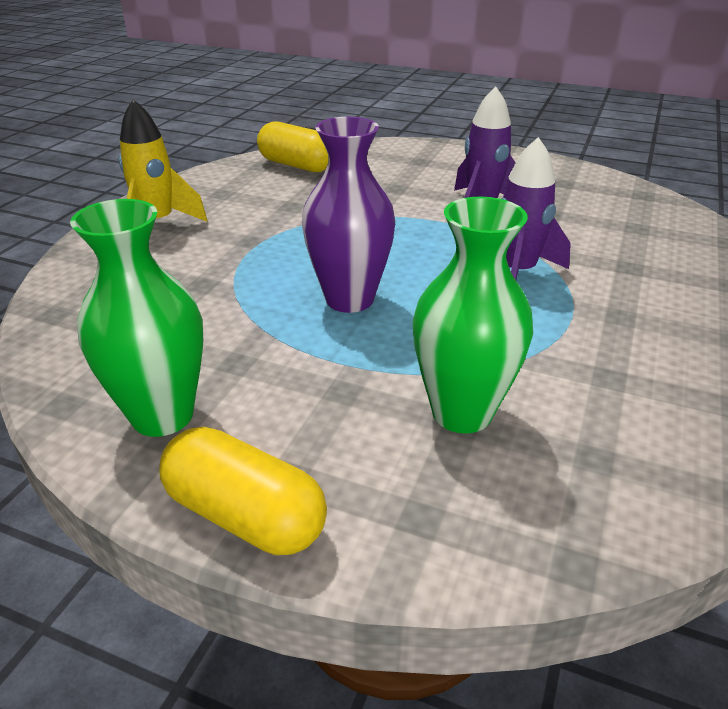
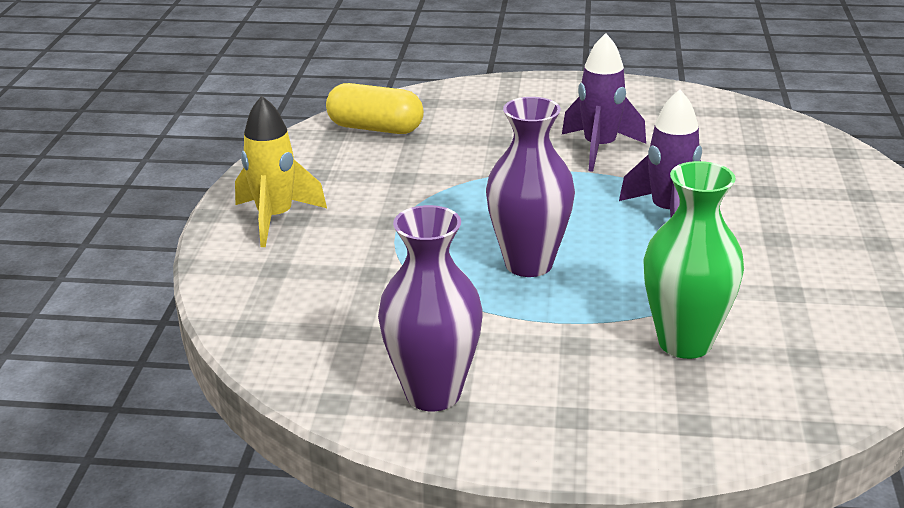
camera: 15 degrees left, 5 degrees down
green vase [70,199,203,437] -> purple vase [378,205,483,411]
yellow capsule [159,427,327,555] -> none

